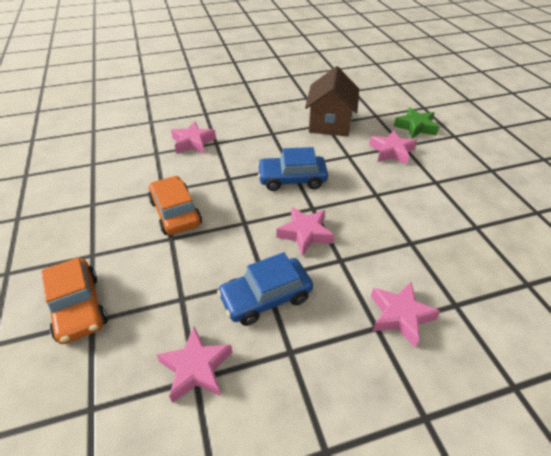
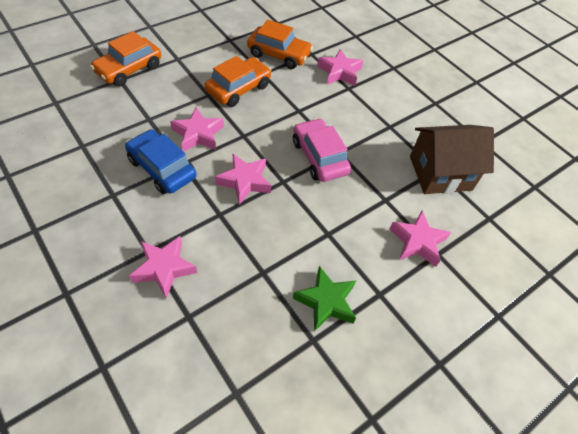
camera: 65 degrees right, 10 degrees up
pink star [156,327,232,403] -> pink star moved to [170,107,224,152]
blue car [257,147,328,191] -> pink car [293,118,351,182]
green star [394,107,439,139] -> green star moved to [293,266,356,332]
none -> orange car [247,20,313,69]

